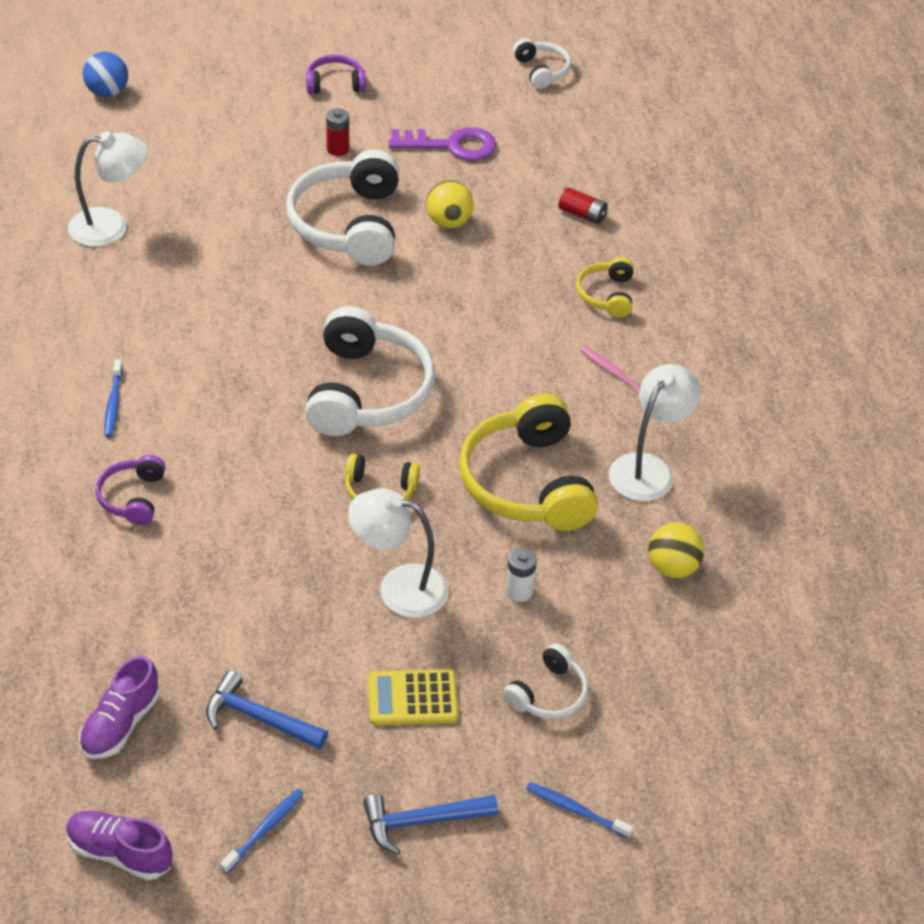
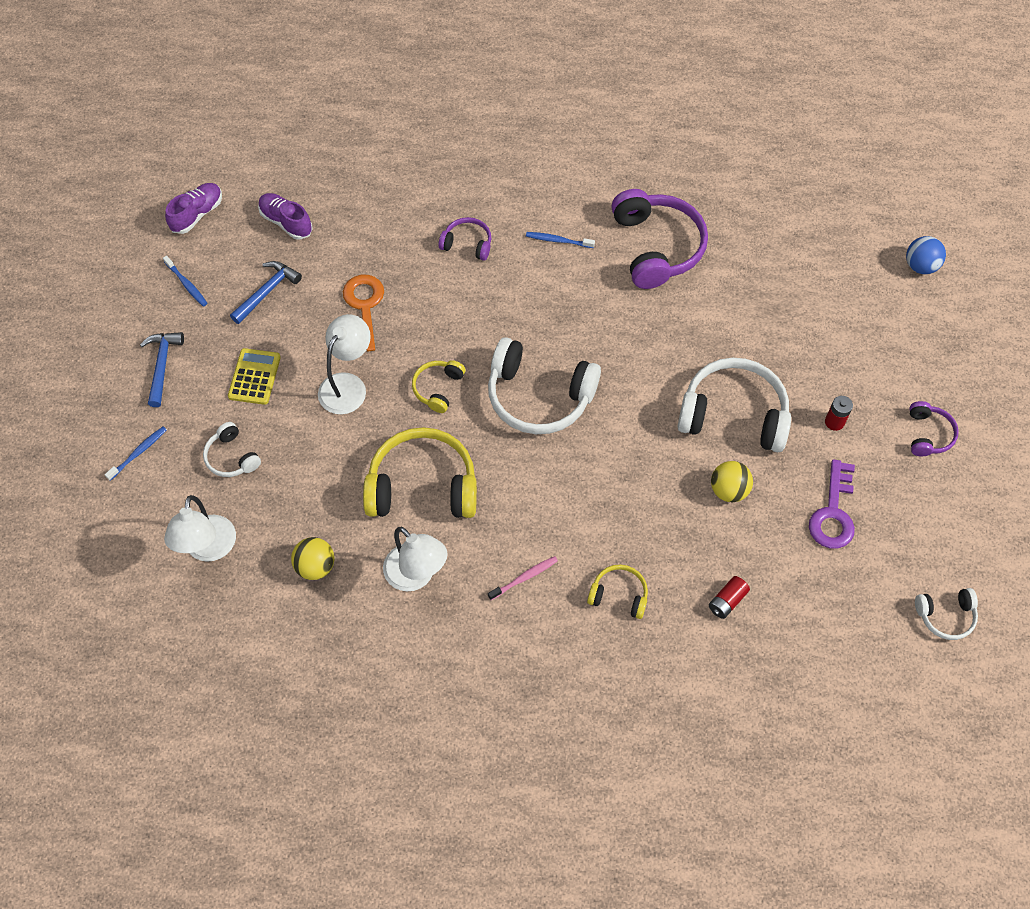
camera: 105 degrees right, 15 degrees up
white lamp [68,131,148,247] -> white lamp moved to [164,495,236,562]
white battery [506,548,537,602] -> none
none -> orange key [343,275,384,352]
none -> purple headphones [611,189,708,289]

